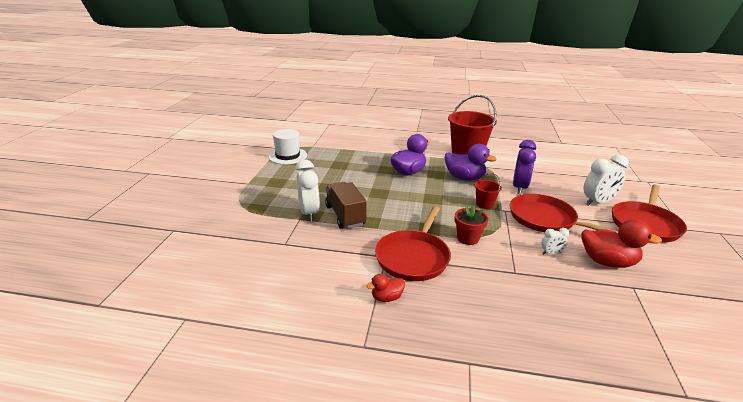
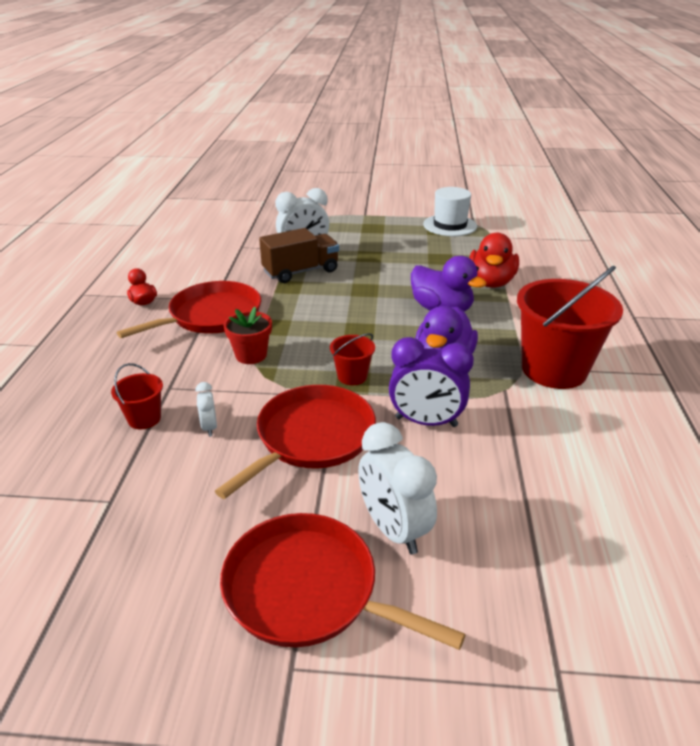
camera: 85 degrees right, 5 degrees up
red pan [375,206,451,281] -> red pan turned 120 degrees clockwise [117,281,261,338]
red duck [582,219,662,268] -> red duck moved to [469,233,519,288]
none -> red bucket [111,363,163,429]

